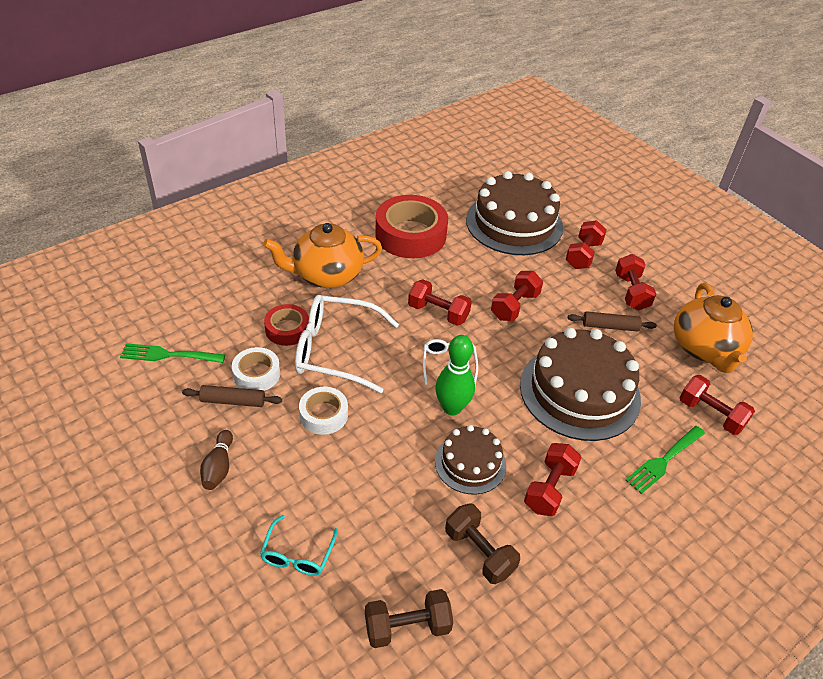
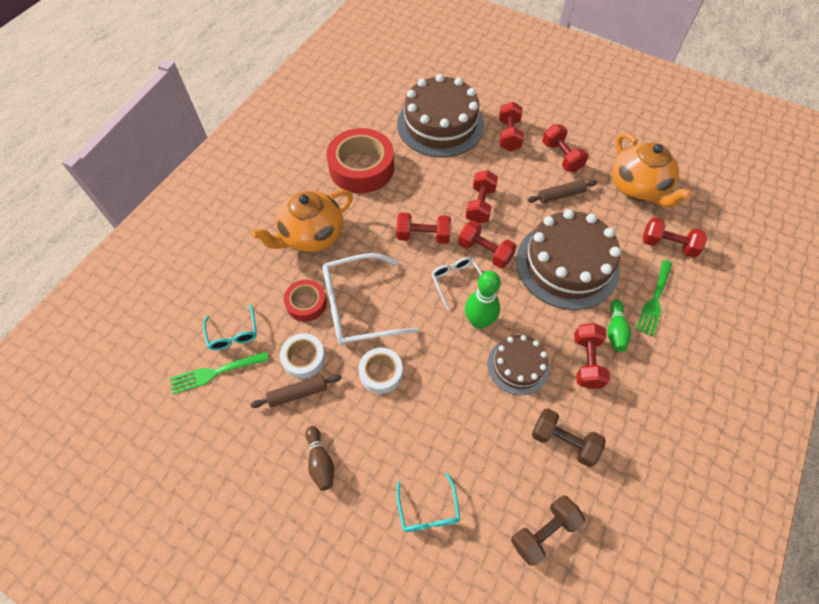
camera: 20 degrees left, 15 degrees up
none -> turquoise glasses [203,304,257,350]
none -> red dumbbell [458,220,517,269]
none -> green bowling pin [607,300,632,352]

